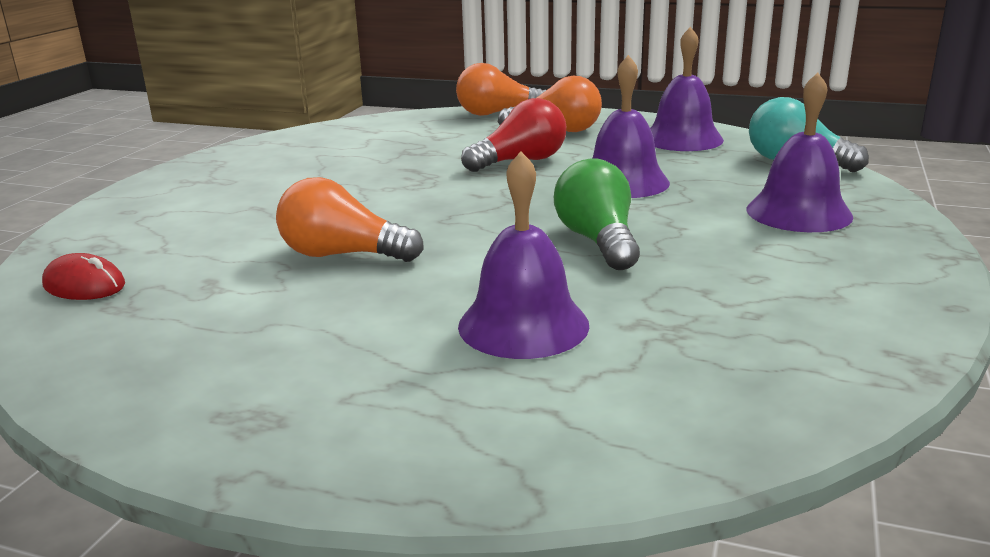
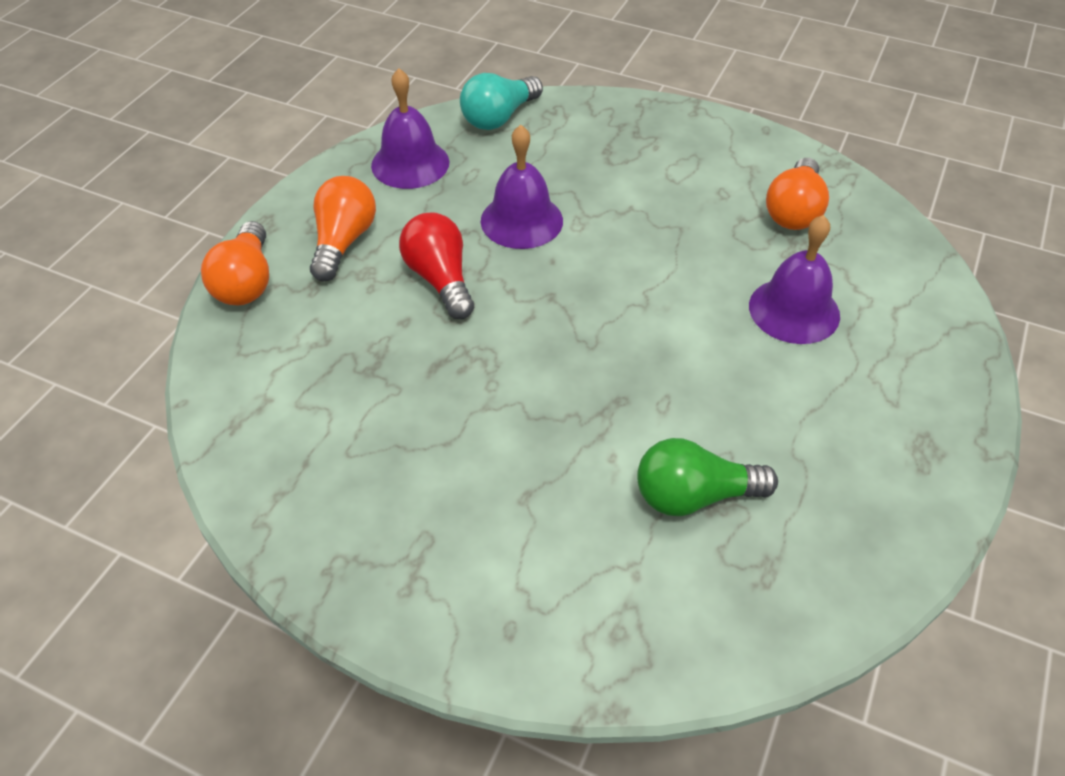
camera: 85 degrees left, 25 degrees up
red mouse [42,253,125,300] -> none
orange light bulb [276,177,424,262] -> orange light bulb moved to [766,158,829,230]
green light bulb [554,159,640,270] -> green light bulb moved to [637,438,778,516]
purple bell [746,73,853,232] -> none

